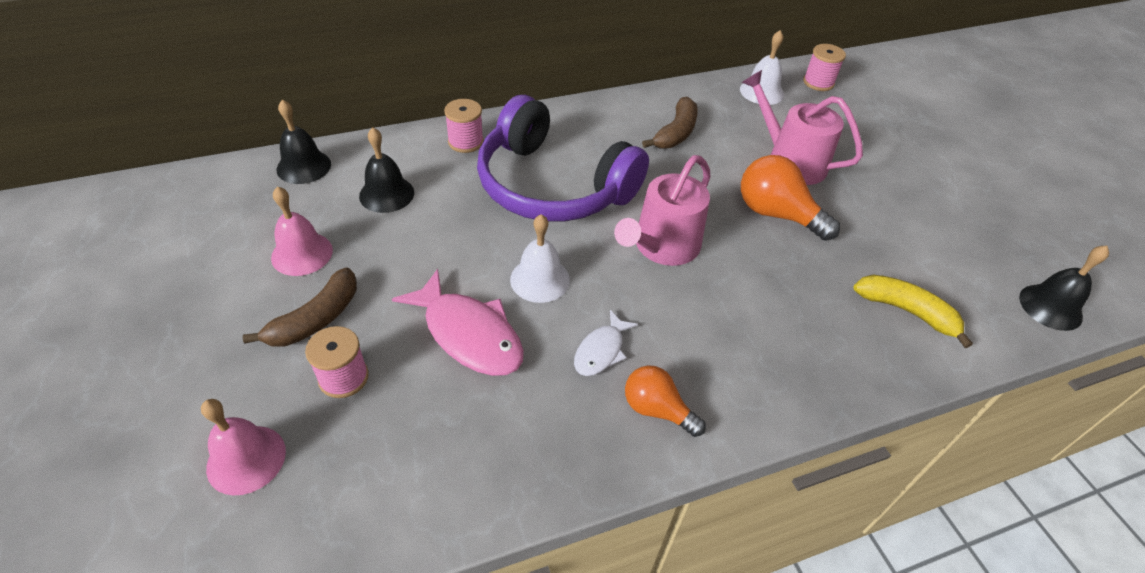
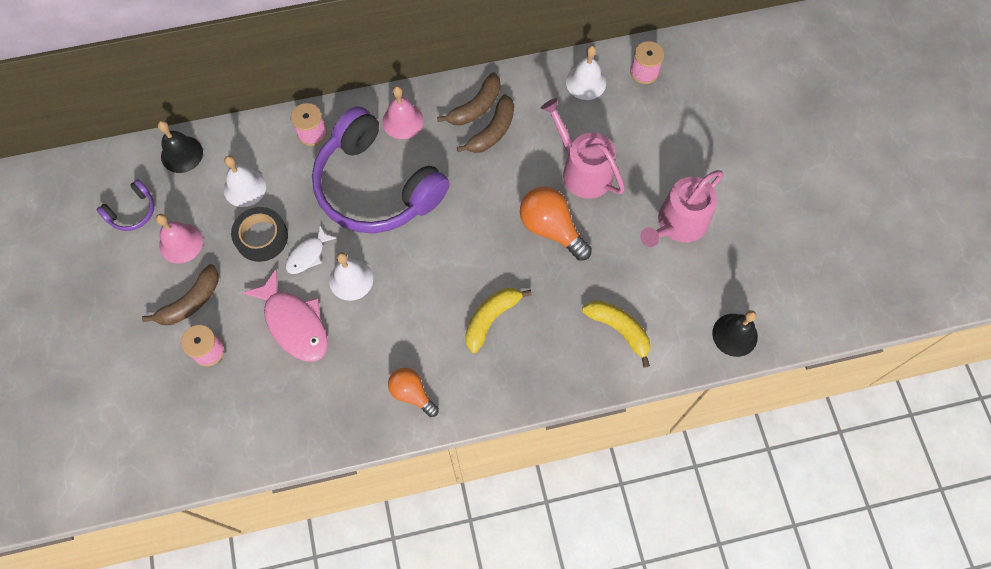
camera: 10 degrees right, 20 degrees up
pink bell [201,399,286,495] -> pink bell moved to [382,86,424,139]
black bell [359,127,414,213] -> white bell [224,156,266,207]
white fish [574,310,638,376] -> white fish moved to [286,226,336,274]
pink watering can [614,155,711,266] -> pink watering can moved to [640,170,723,247]
none -> purple headphones [96,179,154,231]
none -> black tape [231,207,288,262]
none -> brown banana [437,72,501,125]
none -> yellow banana [465,288,532,353]

